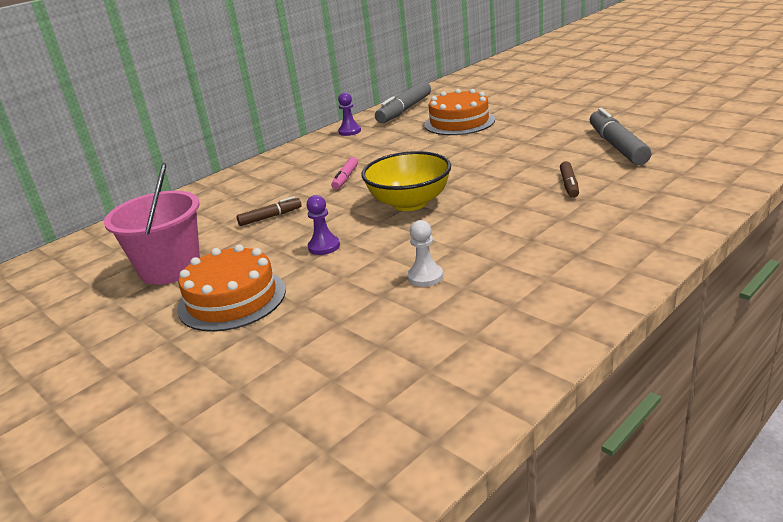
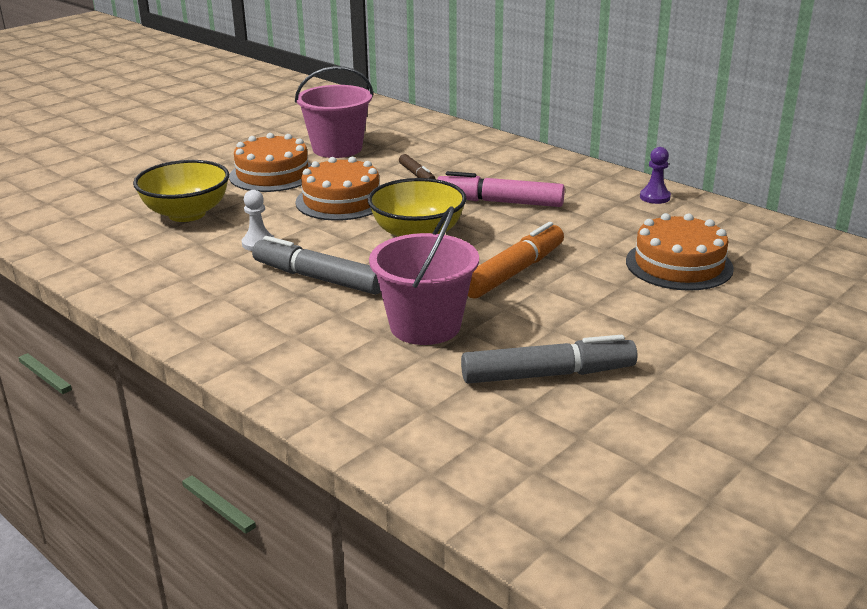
camera: 85 degrees right, 0 degrees up
purple pawn [307,195,340,255] -> orange cake [295,157,380,221]
pink marker [331,157,358,190] -> pink marker [437,171,565,207], size x1.87
grey marker [375,81,431,123] -> grey marker moved to [252,236,381,295]
brown marker [560,161,579,198] -> pink bucket [369,206,479,345]
none -> yellow bowl [133,160,229,222]
none -> orange marker [468,222,564,299]

